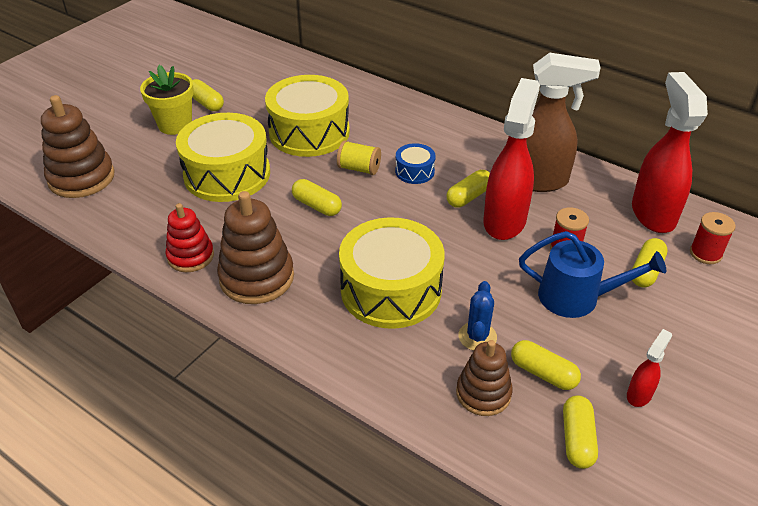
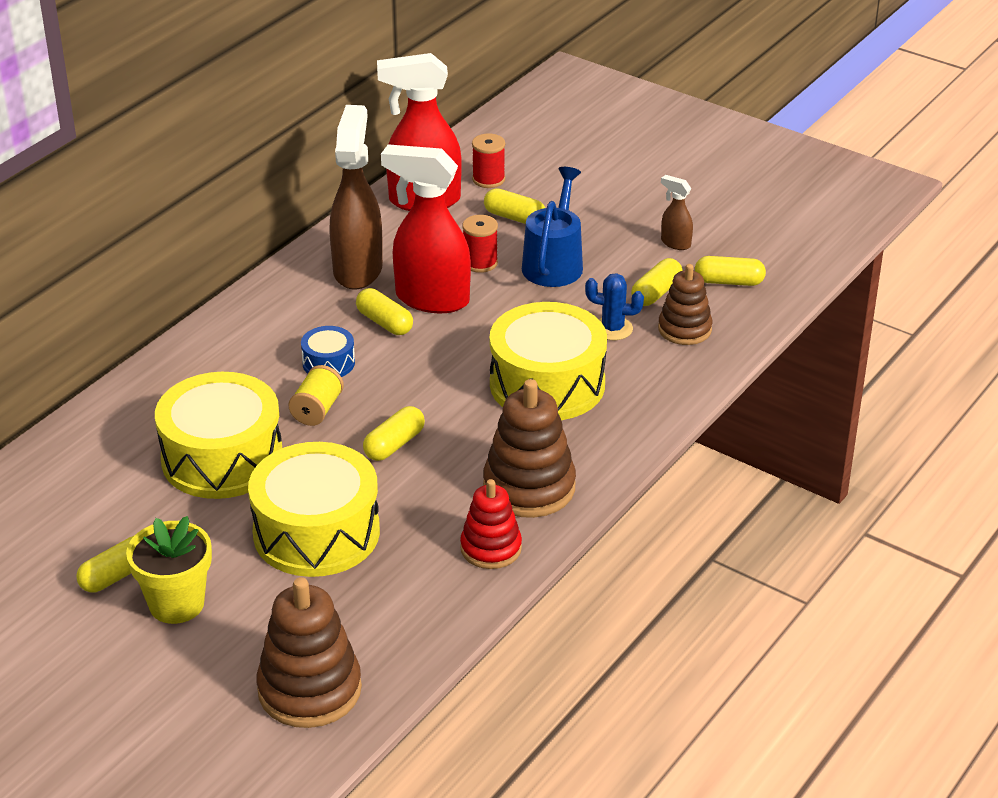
camera: 90 degrees left, 5 degrees down
red spray bottle [627,329,672,407] -> brown spray bottle [661,175,693,250]

